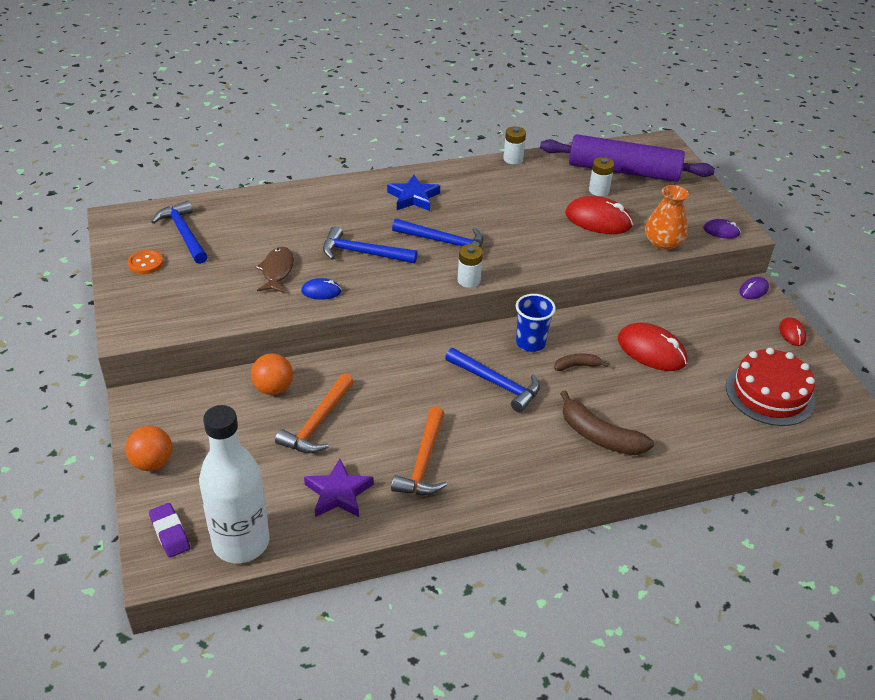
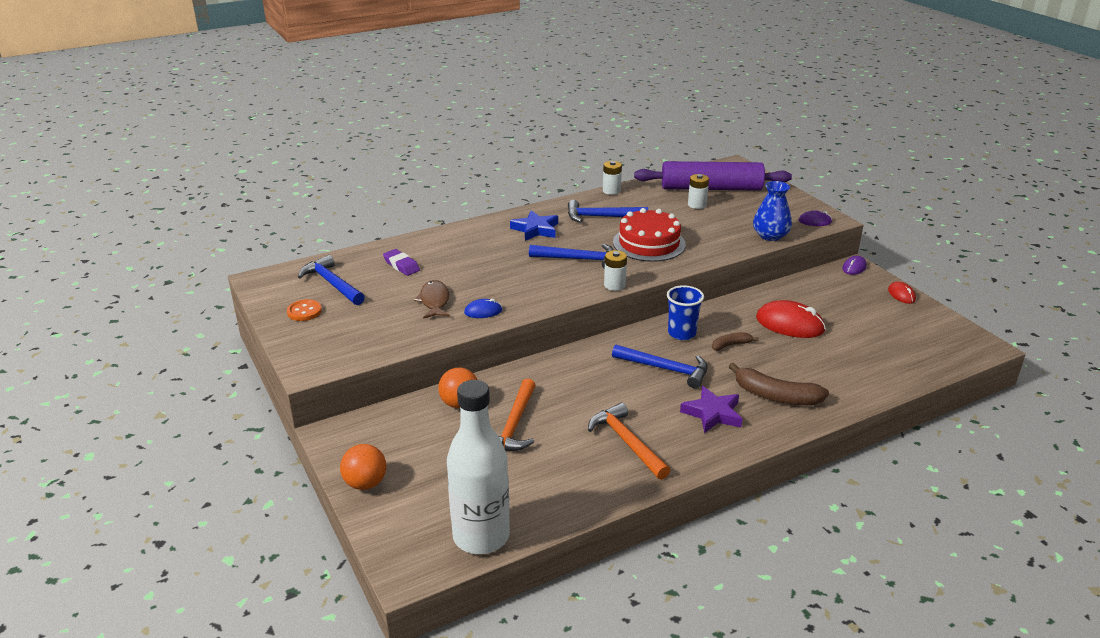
camera: 10 degrees left, 10 degrees down
purple eraser [149,503,190,558] -> purple eraser moved to [383,249,420,276]
purple star [304,459,374,517] -> purple star moved to [680,386,742,433]
blue hammer [323,226,418,263] -> blue hammer moved to [568,200,648,223]
orange hammer [391,406,447,495] -> orange hammer turned 150 degrees clockwise [588,403,670,480]
red mouse [565,196,633,234] -> none
orange vase [645,185,689,250] -> blue vase [753,181,792,241]
red cake [726,348,816,426] -> red cake moved to [613,208,686,262]

